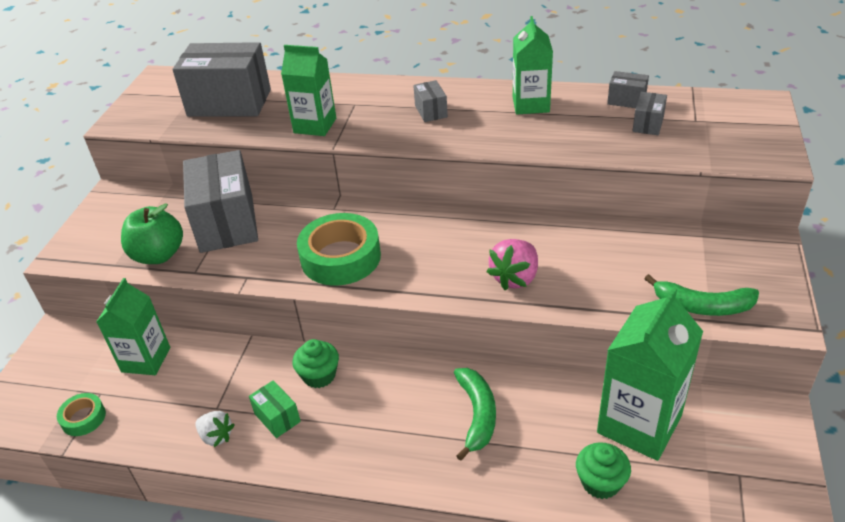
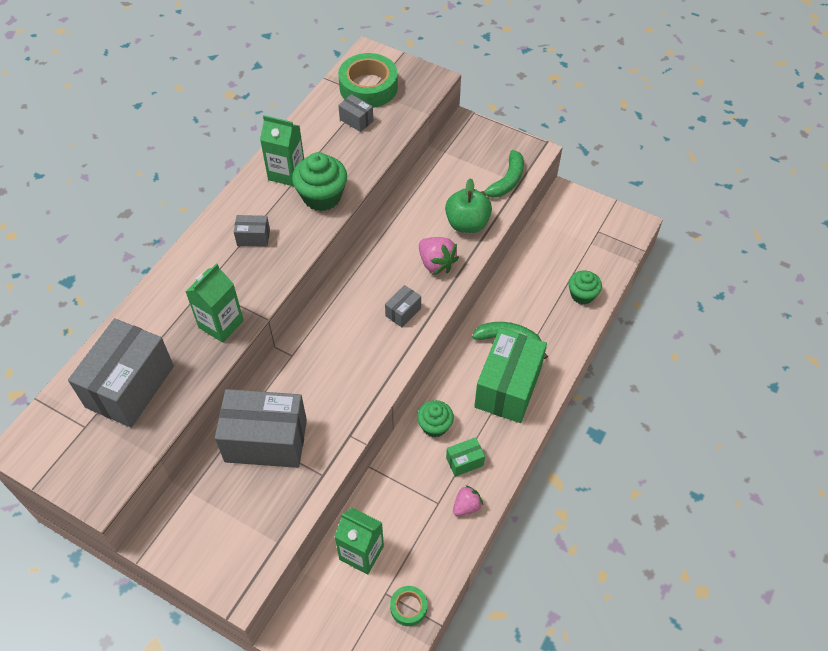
camera: 75 degrees left, 15 degrees up
green apple [121,203,183,264] -> green apple moved to [445,178,492,233]
white strawberry [195,411,234,447] -> pink strawberry [453,485,483,516]
green tape [297,213,381,286] -> green tape moved to [338,53,398,108]
green carton [597,287,703,461] -> none
grey box [607,71,649,108] -> grey box moved to [385,285,421,327]
none -> green cupcake [292,152,347,211]
none -> green box [474,328,547,423]

